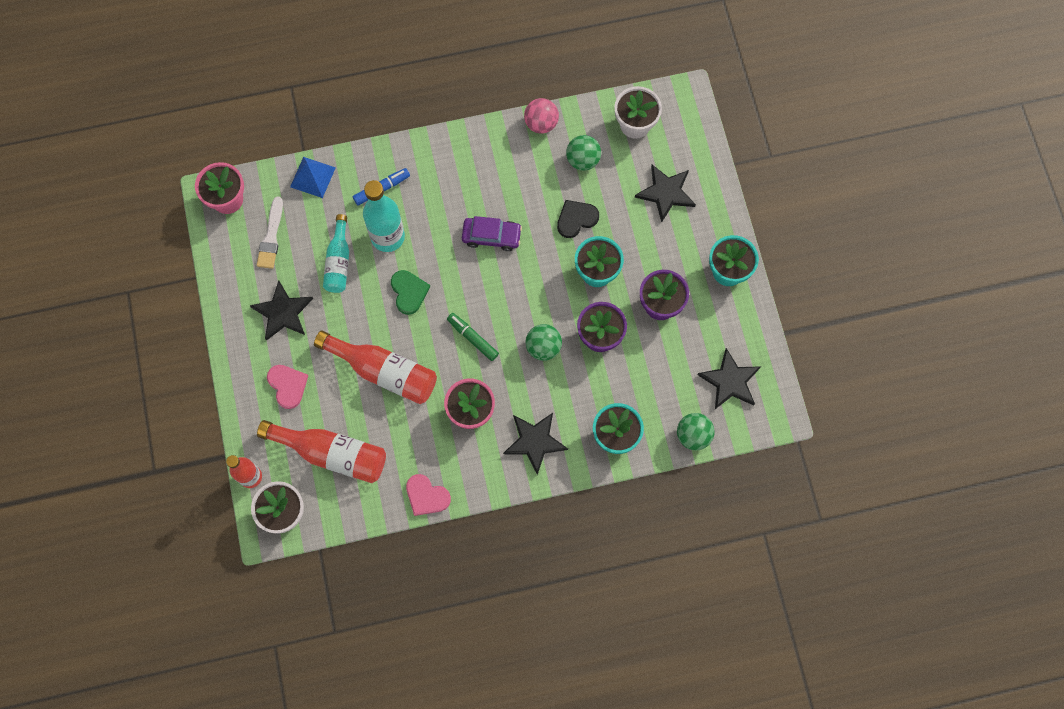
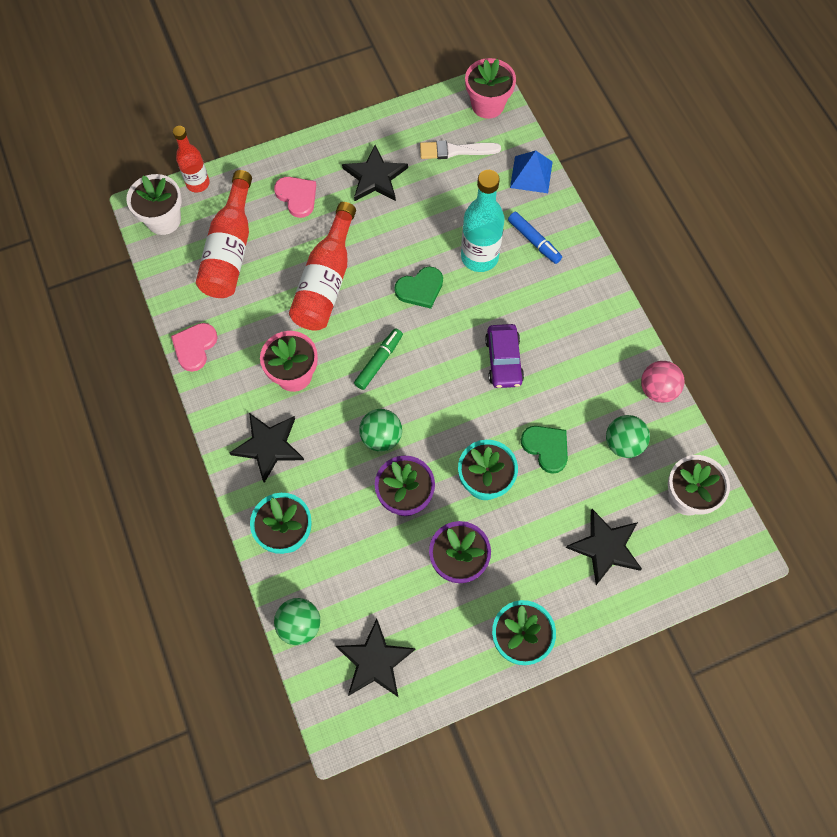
camera: 80 degrees right, 5 degrees down
pink heart [267,365,308,409] -> pink heart turned 90 degrees counterclockwise [274,177,316,218]
turquoise bottle [323,214,349,293] -> none
black heart [557,200,599,238] -> green heart [521,426,568,474]

